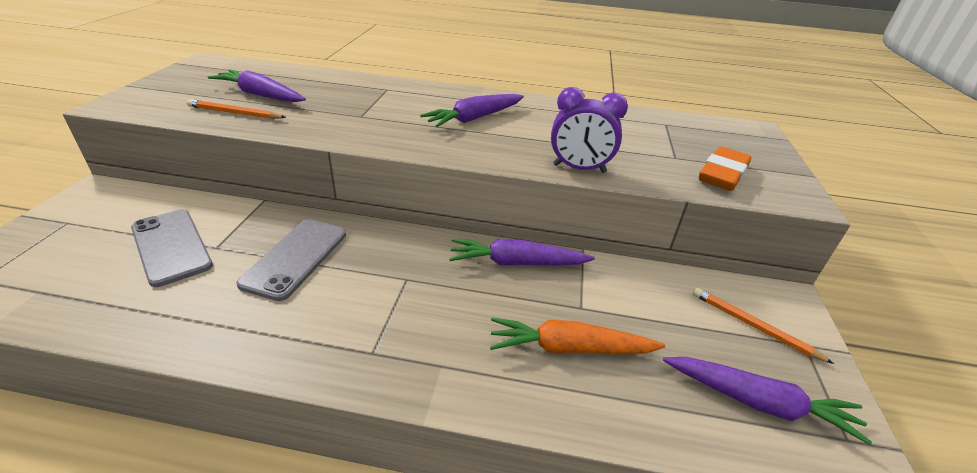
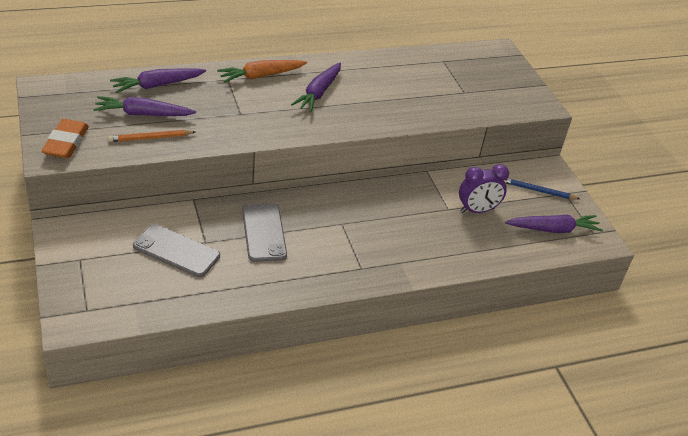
camera: 30 degrees left, 5 degrees up
purple carrot [449,239,595,266] -> purple carrot moved to [110,68,206,93]
orange carrot [490,318,665,355] -> orange carrot moved to [217,60,307,83]
purple clock [551,87,628,173] -> purple clock moved to [459,164,509,213]
orange pencil [693,288,834,364] -> blue pencil [504,178,580,199]
orange eraser [699,147,751,191] -> orange eraser moved to [41,119,89,158]

